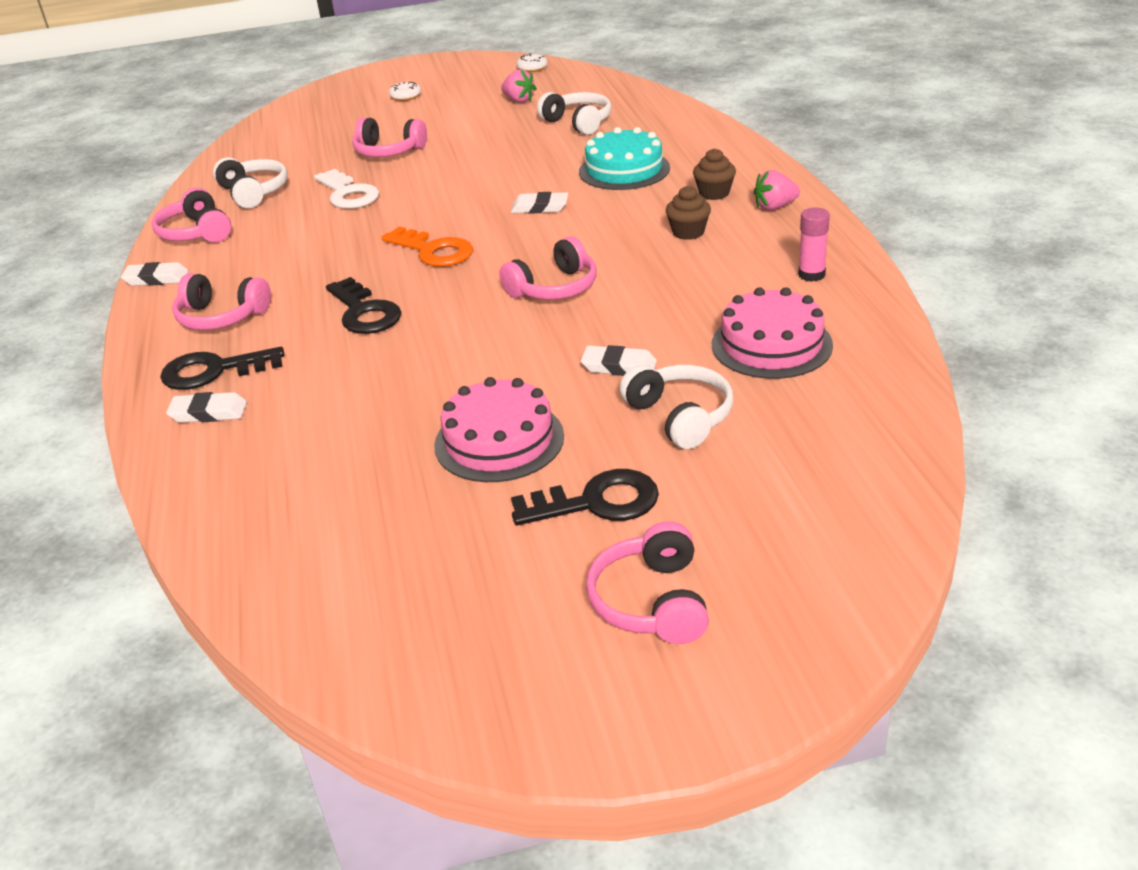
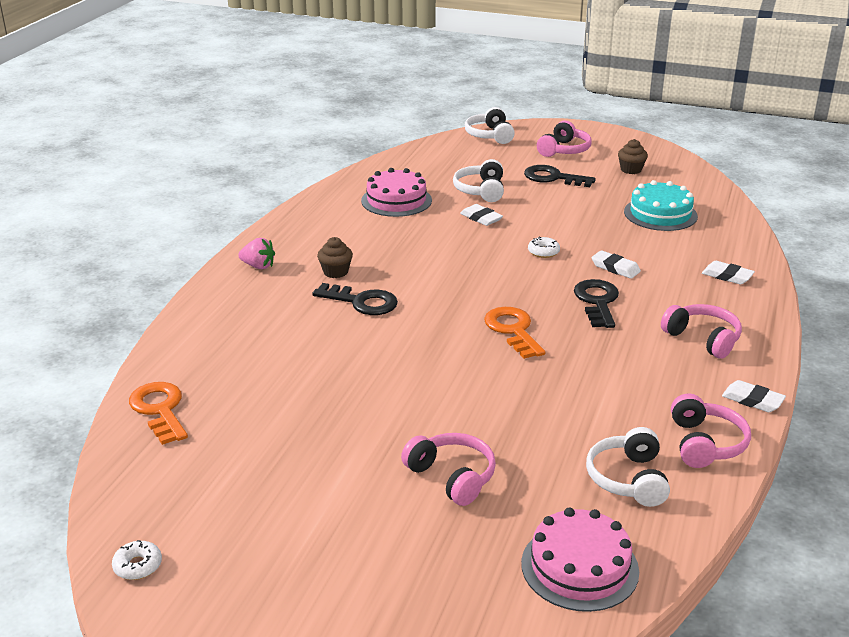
camera: 150 degrees left, 5 degrees down
black key [160,347,284,390] -> black key moved to [312,283,398,315]
white key [314,169,379,209] -> none
white donut [389,82,421,101] -> white donut moved to [528,236,560,258]
pink cake [434,377,564,482] -> pink cake moved to [521,507,639,612]
pink headphones [499,236,597,300] -> none
pink strawberry [501,69,537,103] -> none
white eraser [511,192,568,214] -> white eraser moved to [591,250,641,279]
white headphones [537,92,611,135] -> white headphones moved to [465,107,515,144]
turquoise cake [579,127,670,190] -> turquoise cake moved to [624,180,698,231]
brown cupcake [693,148,736,200] -> brown cupcake moved to [618,139,648,174]
pink glue stick [798,208,830,282] -> none
none -> orange key [129,382,188,445]

